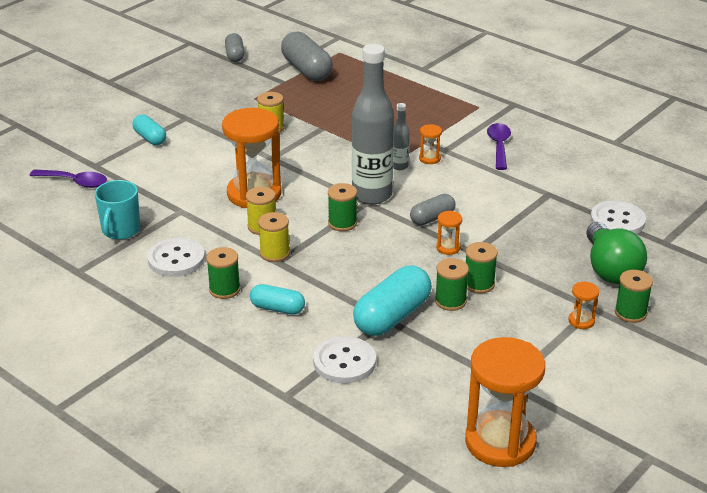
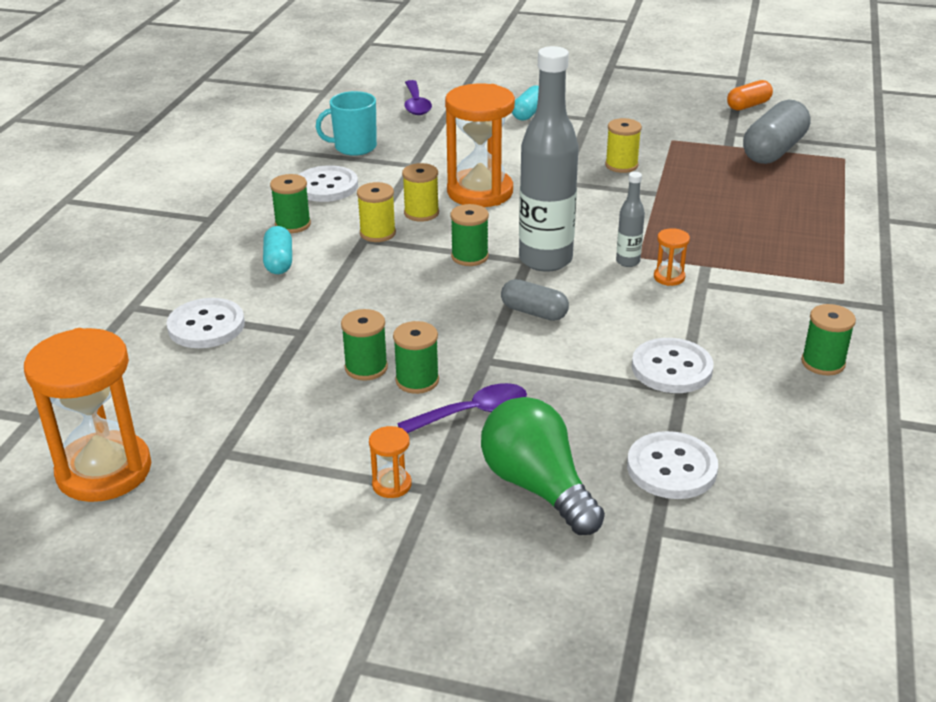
camera: 65 degrees right, 0 degrees up
grey capsule [225,33,244,62] -> orange capsule [727,80,773,111]
turquoise capsule [353,266,432,336] -> none
orange hourglass [436,211,462,255] -> none
purple spoon [487,123,511,170] -> purple spoon moved to [397,383,527,433]
green light bulb [586,222,647,284] -> green light bulb turned 90 degrees clockwise [481,397,605,535]
green spool [615,270,653,323] -> green spool moved to [801,304,856,375]
none -> white button [632,338,714,393]

